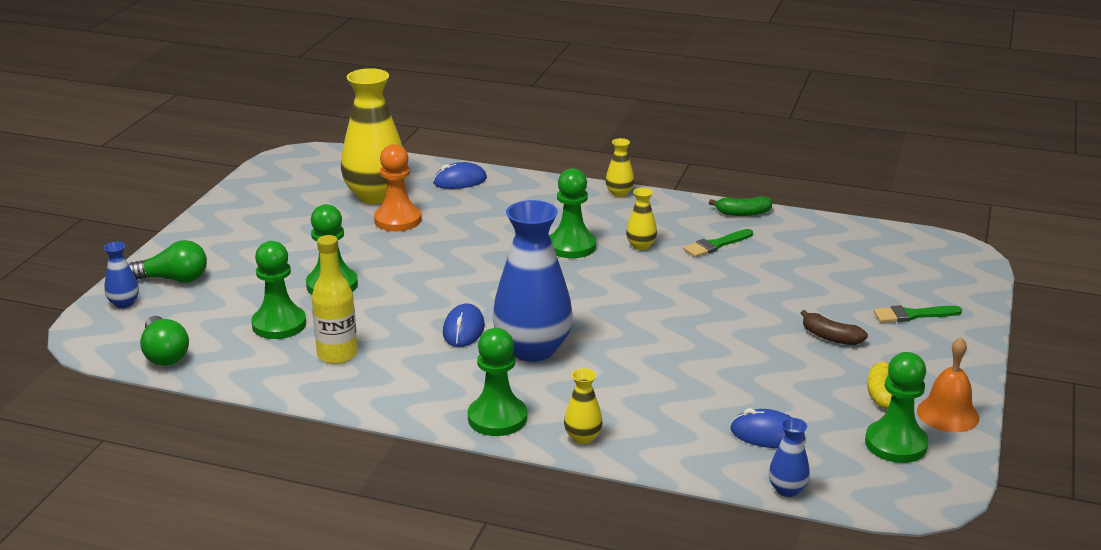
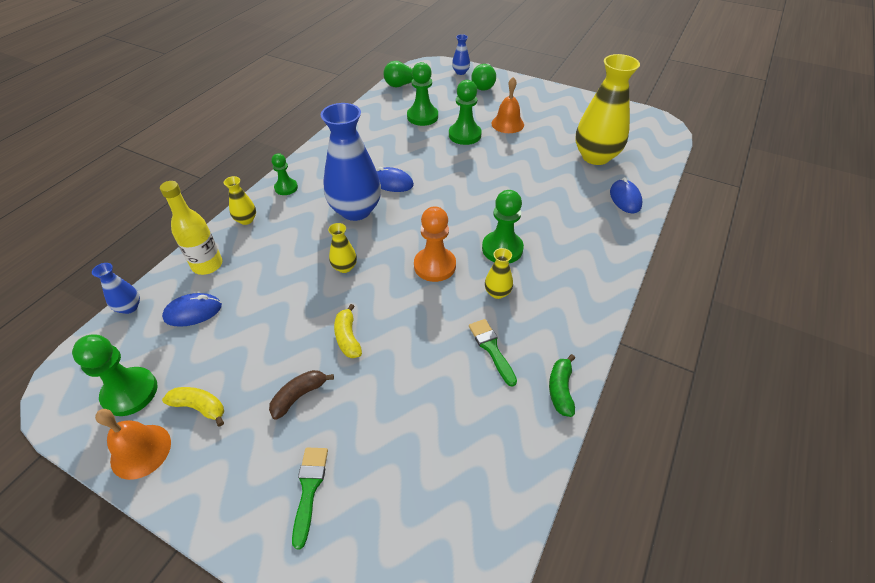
camera: 100 degrees right, 20 degrees up
yellow bottle [312,235,358,364] -> yellow bottle moved to [160,181,223,275]
orange pawn [374,144,421,231] -> orange pawn moved to [414,206,456,282]
green pawn [468,328,527,436] -> green pawn [271,153,298,195], size x0.62
yellow vase [606,138,634,197] -> yellow vase moved to [328,223,357,273]
blue mouse [730,408,805,448] -> blue mouse turned 45 degrees clockwise [162,293,222,327]
none -> yellow banana [334,304,362,358]
none -> orange bell [491,77,524,133]

